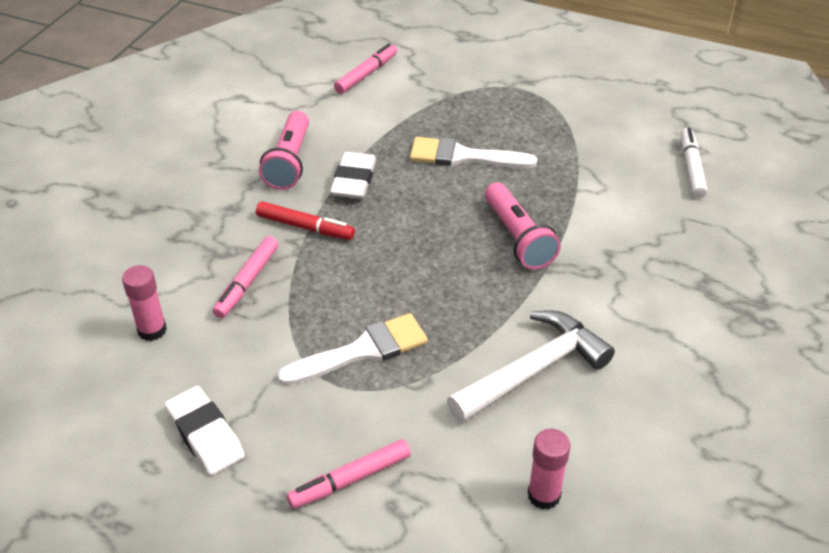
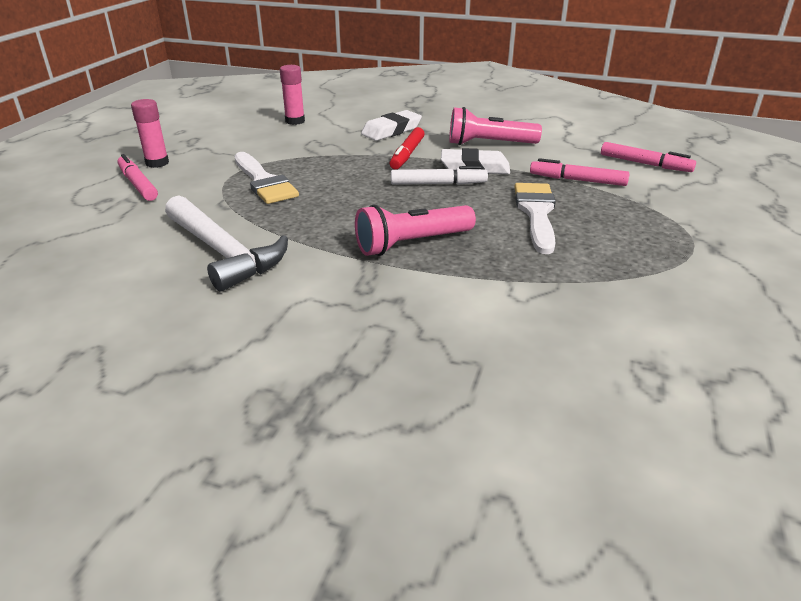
camera: 85 degrees right, 10 degrees down
white eraser [165,386,245,475] -> white eraser moved to [361,110,422,141]
pink marker [213,236,278,318] -> pink marker moved to [530,158,629,186]
pink glue stick [528,429,570,510] -> pink glue stick moved to [131,99,169,168]
white marker [681,128,707,198] -> white marker moved to [391,166,488,185]

